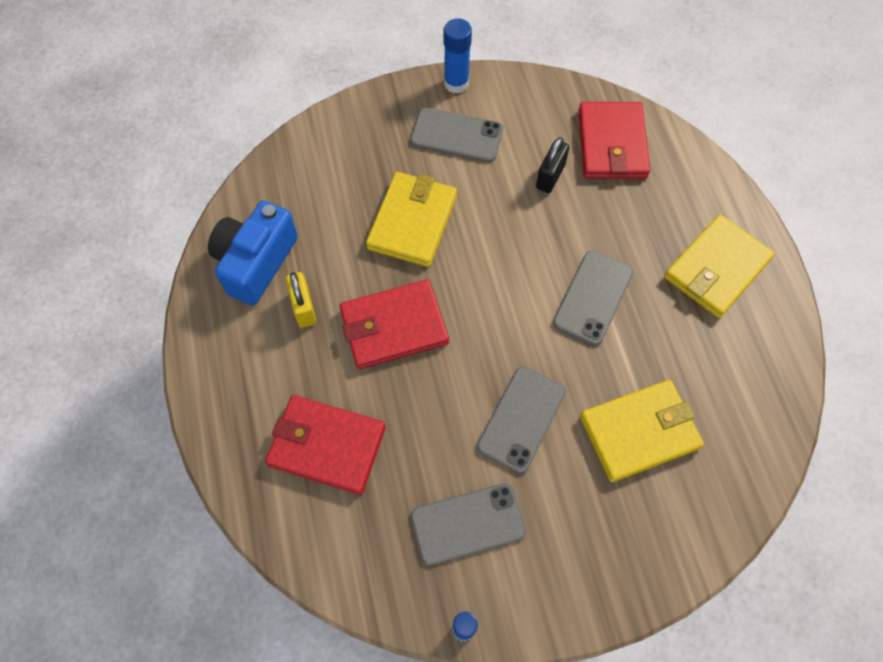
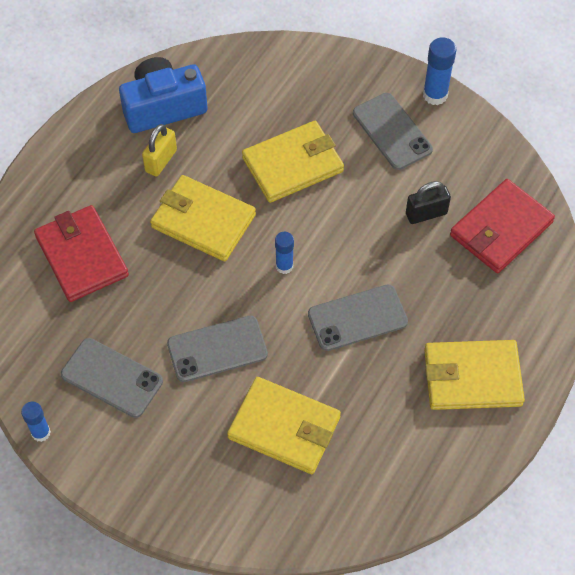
camera: 45 degrees right, 5 degrees down
red wallet [339,280,449,369] -> yellow wallet [150,175,256,261]
none -> blue glue stick [275,232,294,274]

